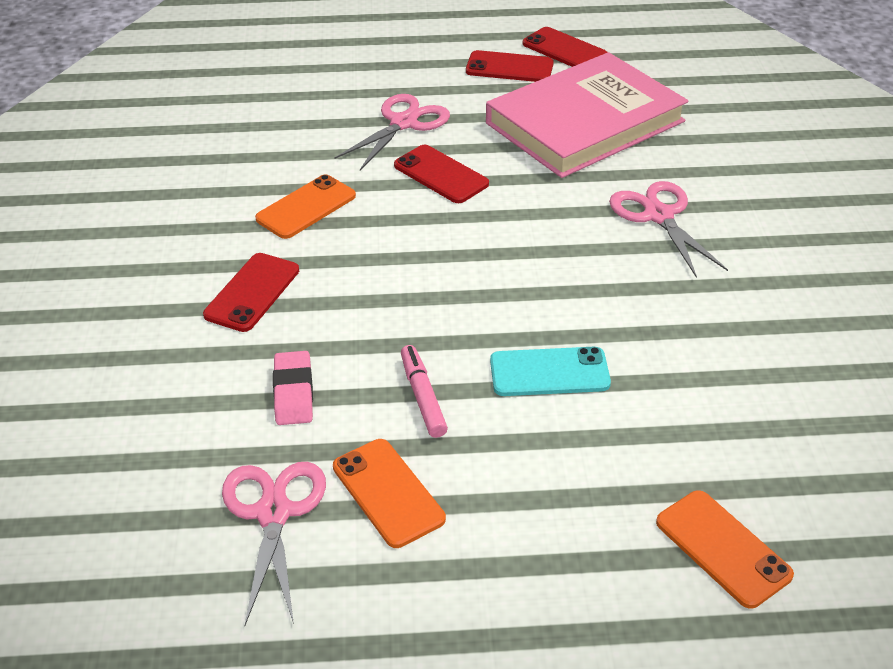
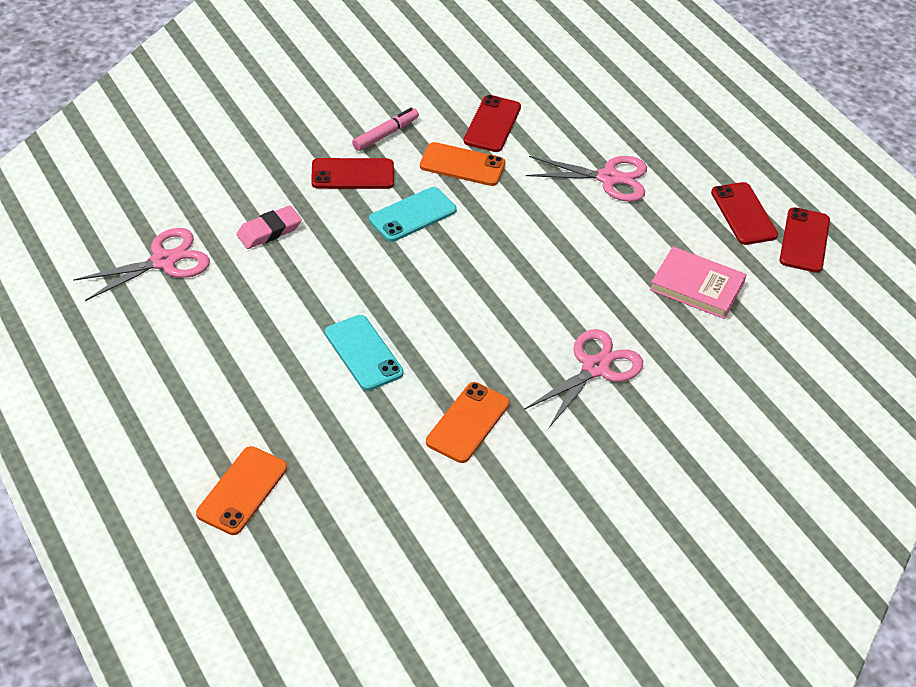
camera: 60 degrees right, 5 degrees up
orange phone [333,439,446,548] -> orange phone moved to [426,382,510,463]
red phone [394,145,489,203] -> red phone moved to [464,95,521,152]
pink marker [401,345,448,438] -> pink marker moved to [352,108,419,151]
pink book [486,52,688,178] -> pink book [650,247,747,319], size x0.51
none -> turquoise phone [369,187,457,242]

